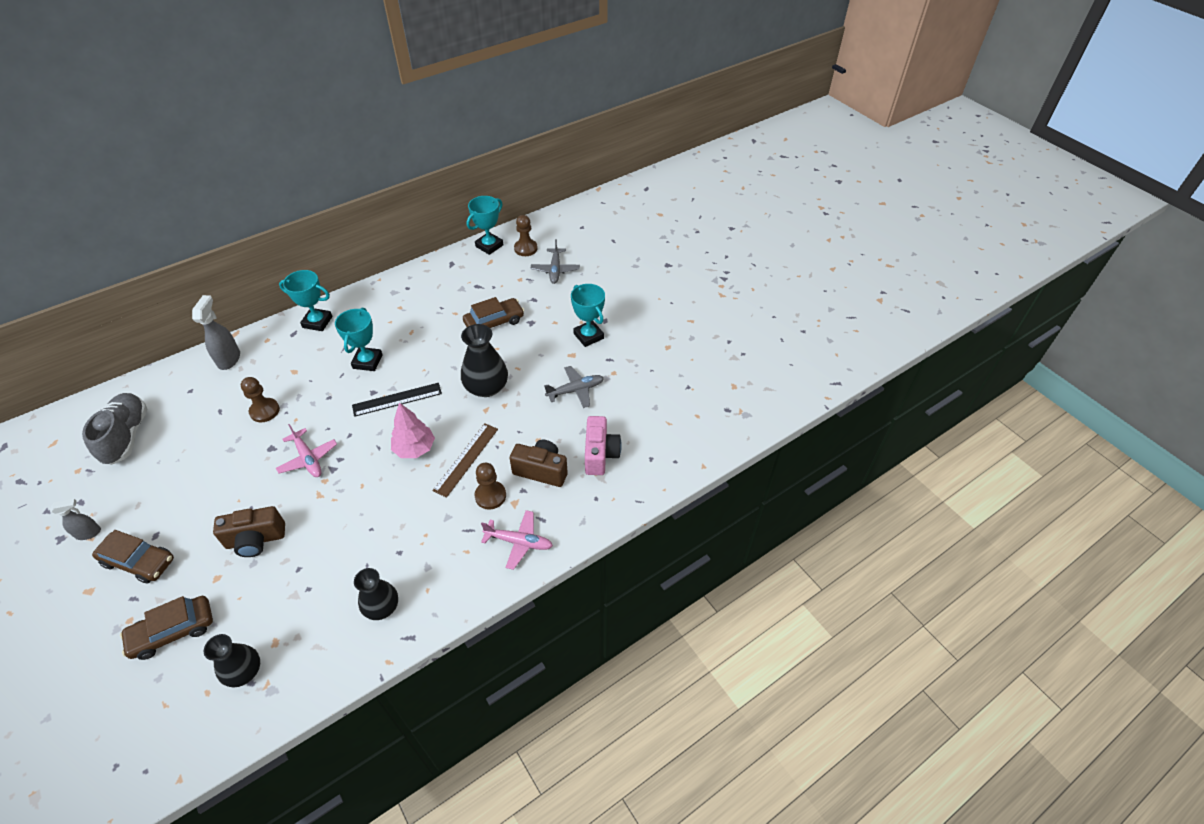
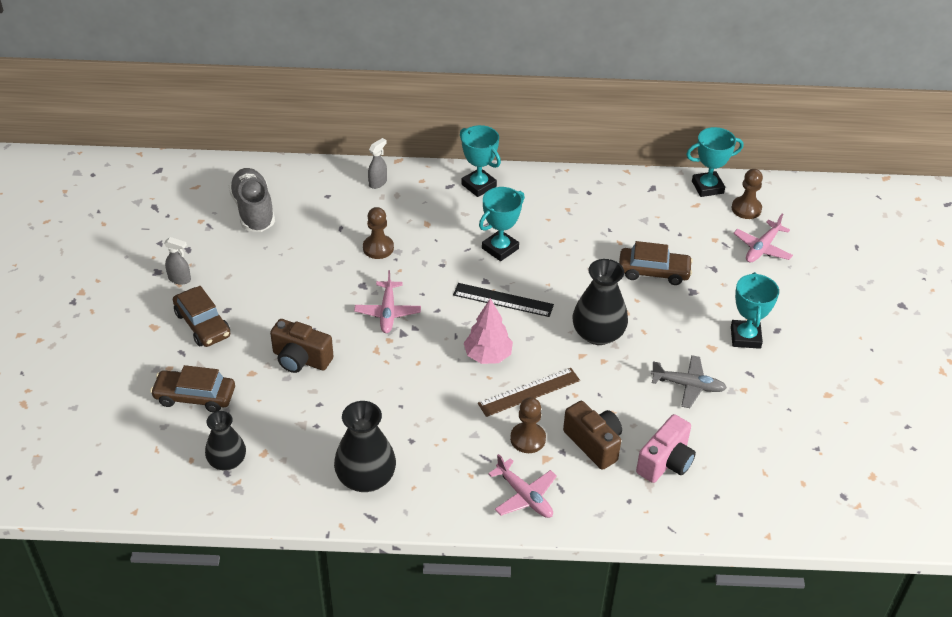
camera: 35 degrees right, 5 degrees down
grey shoe [82,393,147,465] -> grey shoe turned 45 degrees counterclockwise [229,168,275,232]
grey spray bottle [192,295,240,370] -> grey spray bottle [368,138,387,189], size x0.64
black vase [354,568,398,620] -> black vase [334,401,396,492], size x1.51
grey plane [530,239,580,284] -> pink plane [733,214,793,263]

